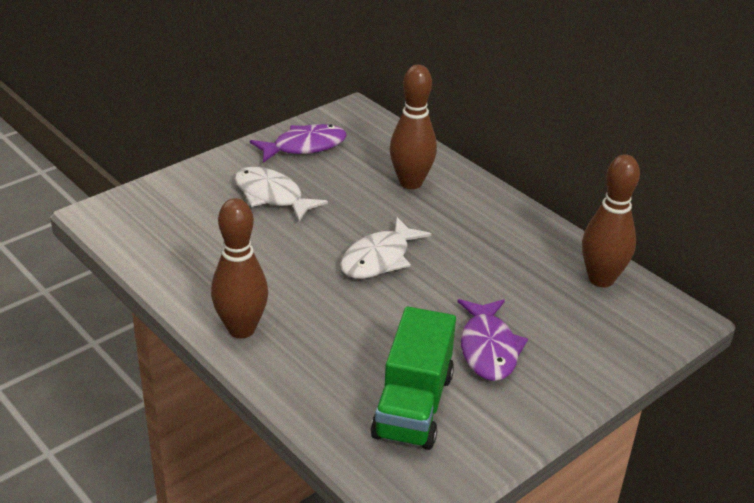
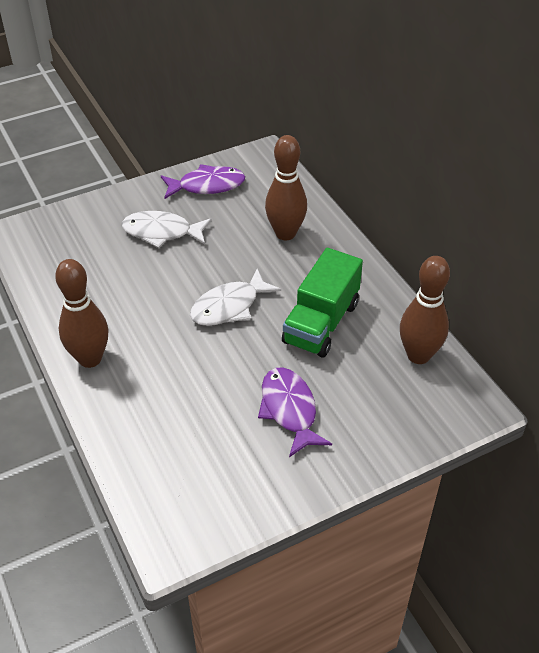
camera: 15 degrees right, 10 degrees up
white fish [235,167,328,222] -> white fish turned 45 degrees counterclockwise [122,211,212,248]
green truck [371,307,456,450] -> green truck moved to [282,248,363,358]
purple fish [457,299,528,381] -> purple fish turned 150 degrees clockwise [258,367,332,457]

